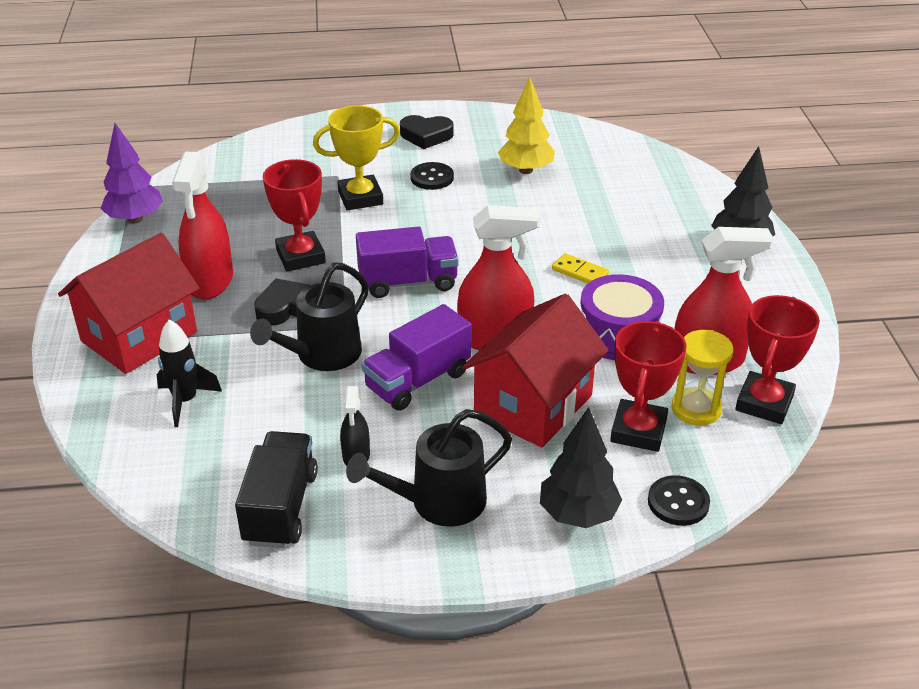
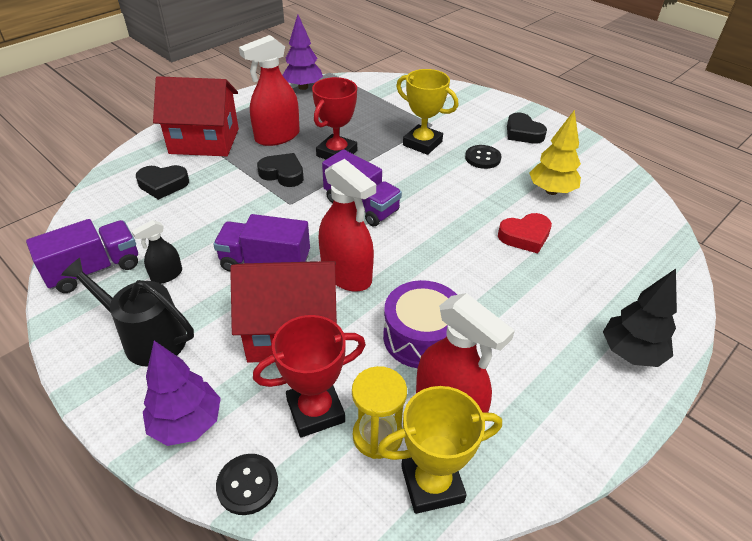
camera: 50 degrees right, 5 degrees up
black rocket [157,319,222,427] -> black heart [136,165,189,200]
black truck [235,431,318,548] -> purple truck [26,219,138,293]
black watering can [250,262,369,371] -> none
black tree [540,407,622,528] -> purple tree [143,341,221,446]
yellow domino [552,253,609,283] -> none
red trophy [735,295,820,424] -> yellow trophy [377,386,502,514]
none -> red heart [498,213,552,254]

